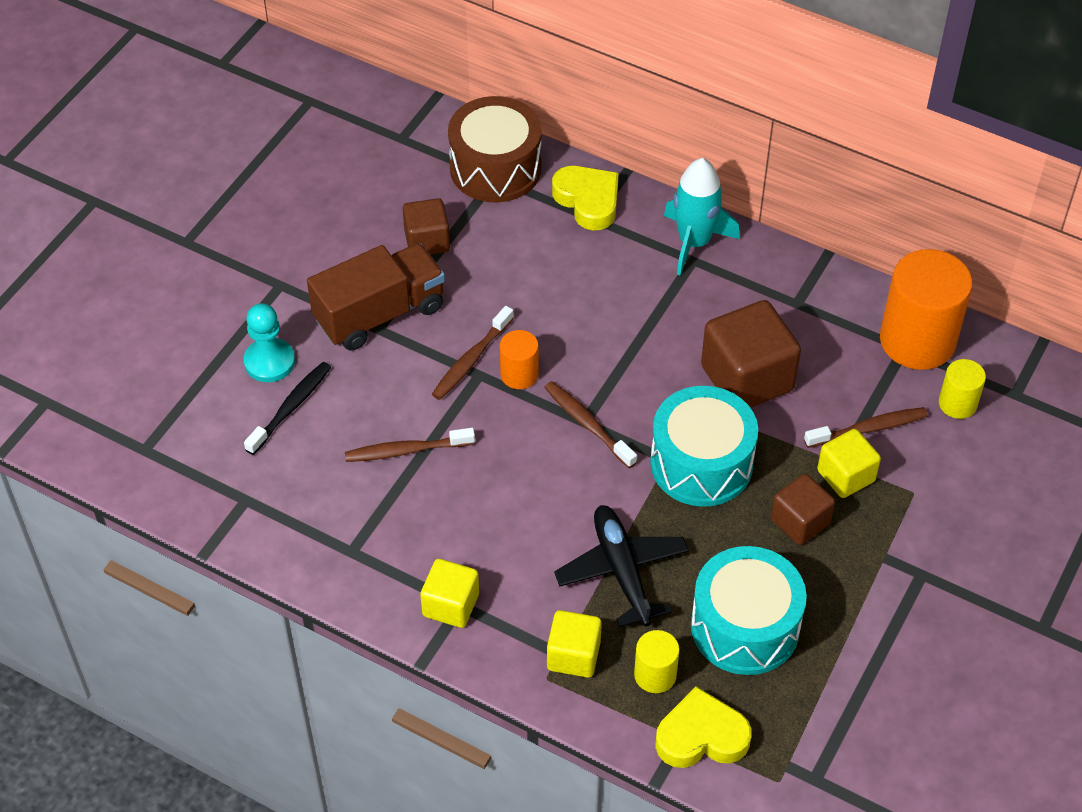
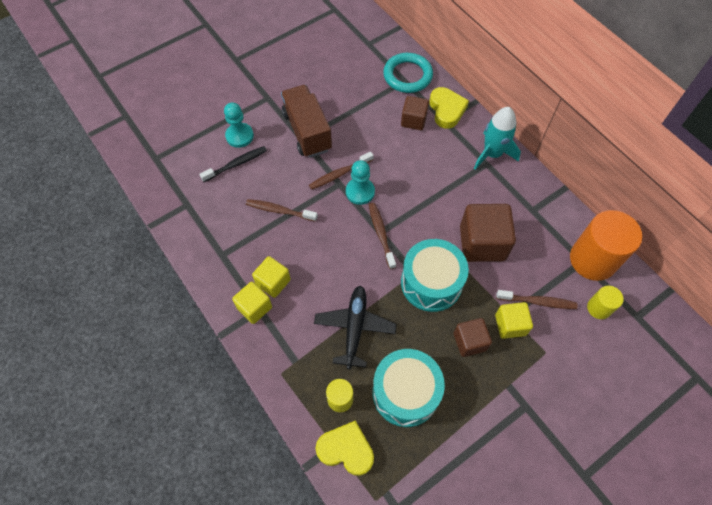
camera: 25 degrees right, 10 degrees up
brown truck [307,243,445,350] -> brown truck turned 105 degrees counterclockwise [281,85,332,158]
brown cube [403,198,450,255] -> brown cube moved to [401,96,429,130]
brown drum [448,96,542,203] -> turquoise ring [383,53,433,93]
orange cylinder [500,330,539,389] -> turquoise pawn [346,160,375,205]
yellow cube [547,610,602,678] -> yellow cube moved to [252,256,291,298]

